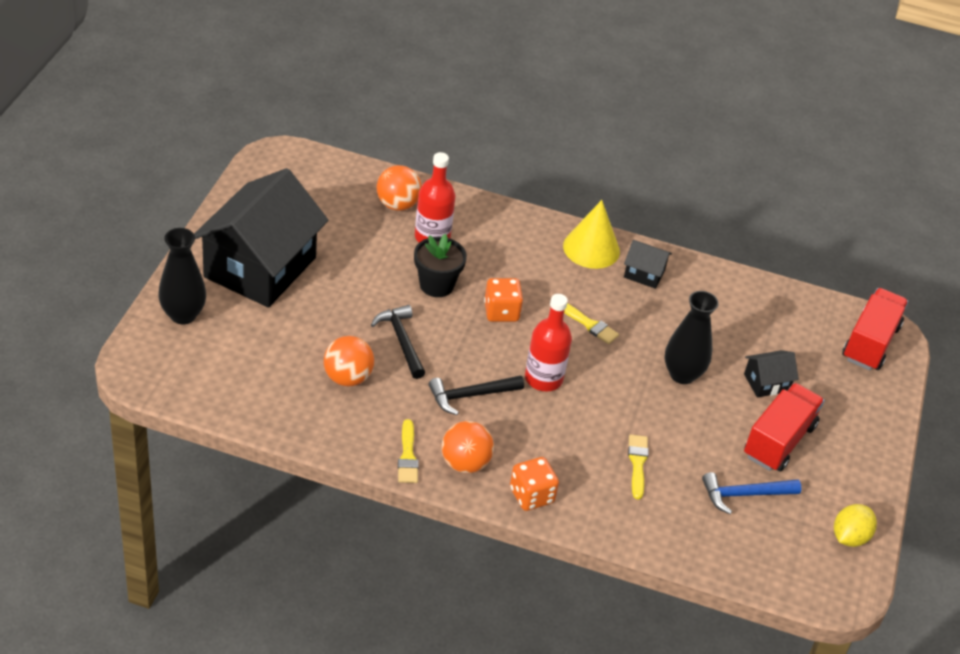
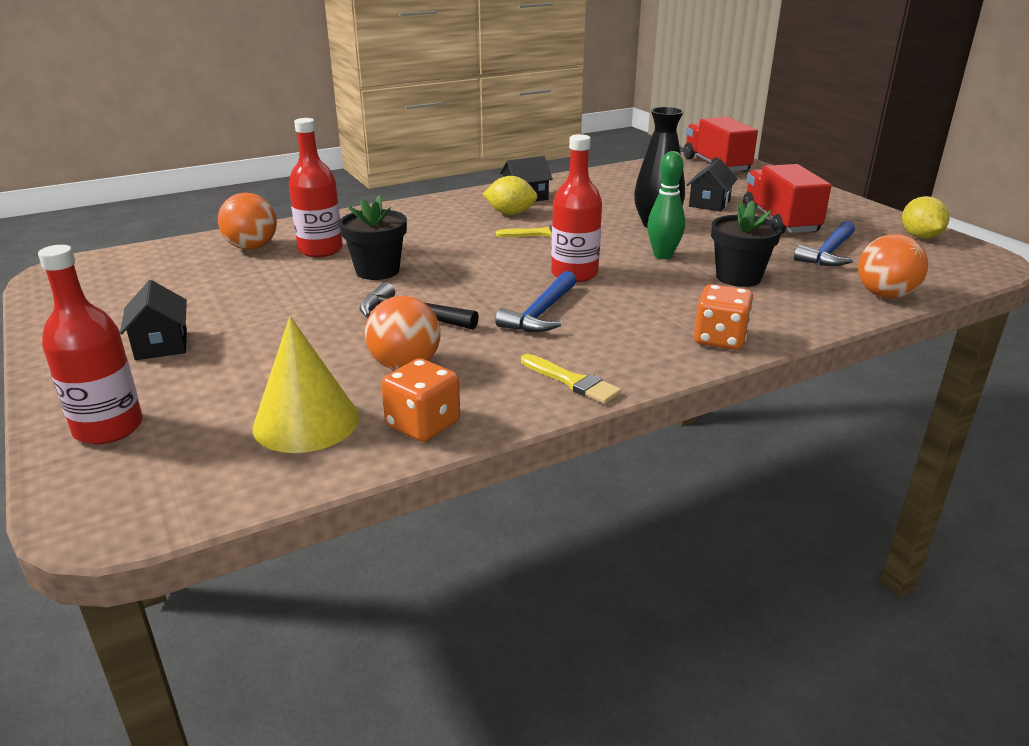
camera: 40 degrees left, 15 degrees down
black vase [158,228,206,324] -> red bottle [38,245,143,444]
black house [194,168,328,308] -> black house [120,280,187,360], size x0.41
black hammer [429,375,524,415] -> blue hammer [495,271,577,332]
orange ball [441,421,494,473] -> orange ball moved to [858,234,928,298]
orange dice [484,278,523,322] -> orange dice moved to [381,358,460,442]
yellow cone [563,200,620,269] -> yellow cone moved to [252,316,359,453]
yellow brush [628,434,649,500] -> black flower pot [711,200,782,287]
none -> yellow lemon [483,176,537,215]
none -> green bowling pin [647,151,685,259]

